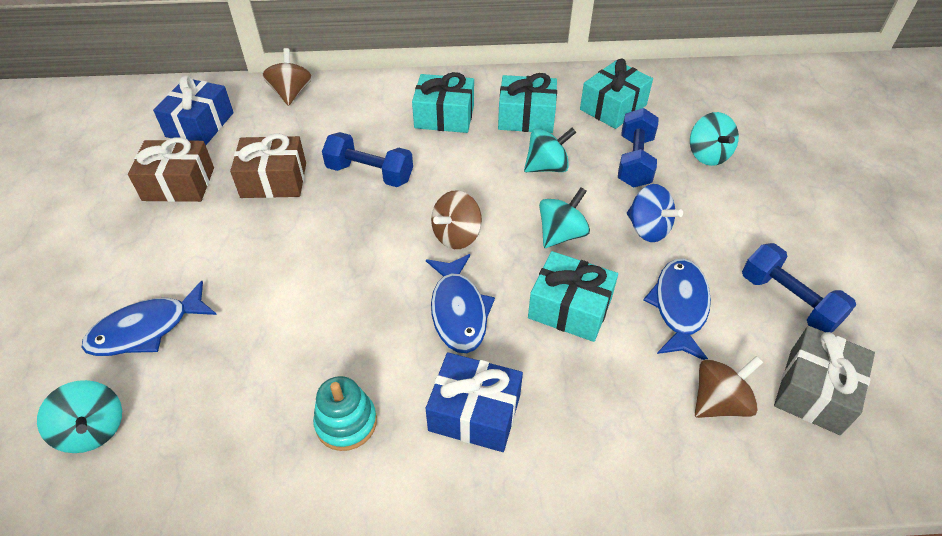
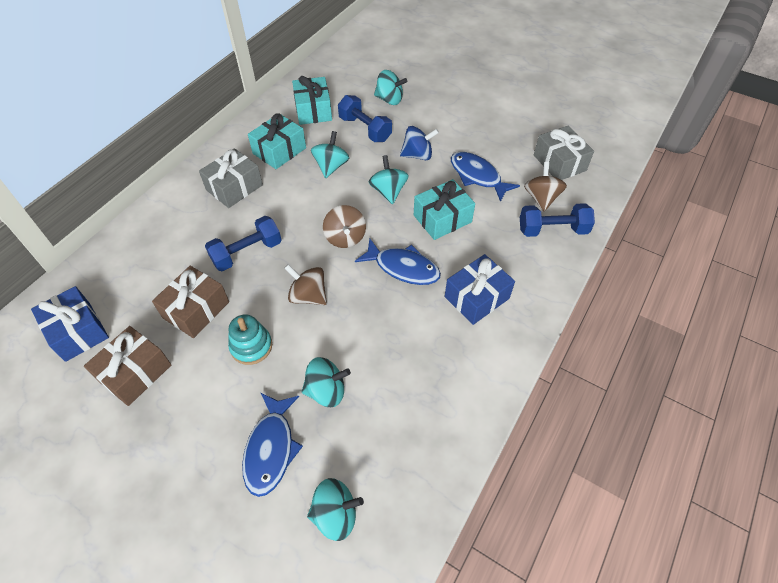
camera: 55 degrees left, 5 degrees up
brown spinning top [262,48,312,106] -> brown spinning top moved to [284,264,327,305]
turquoise stacking toy [313,376,377,451] -> turquoise stacking toy moved to [228,315,272,365]
turquoise gift [412,72,474,133] -> grey gift [199,148,263,208]
blue dumbbell [742,243,856,333] -> blue dumbbell moved to [520,203,595,237]
none -> turquoise spinning top [302,357,351,407]

